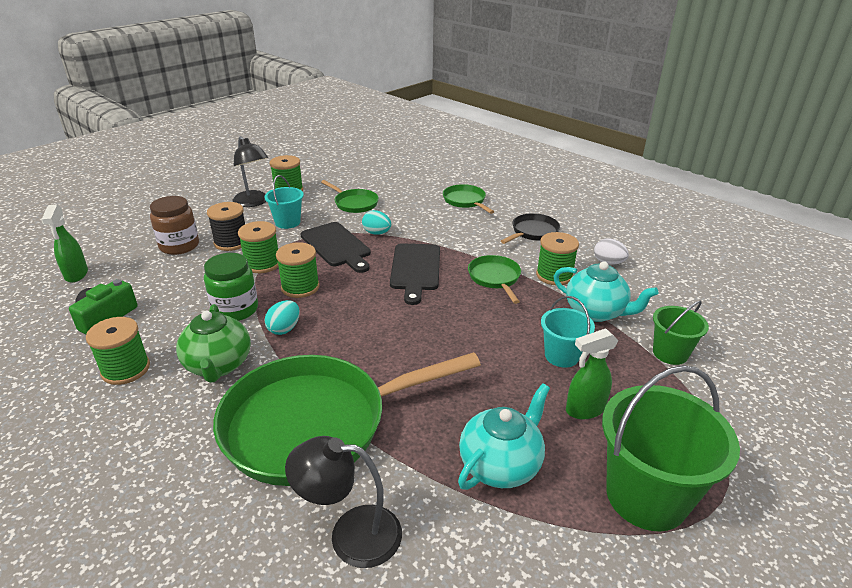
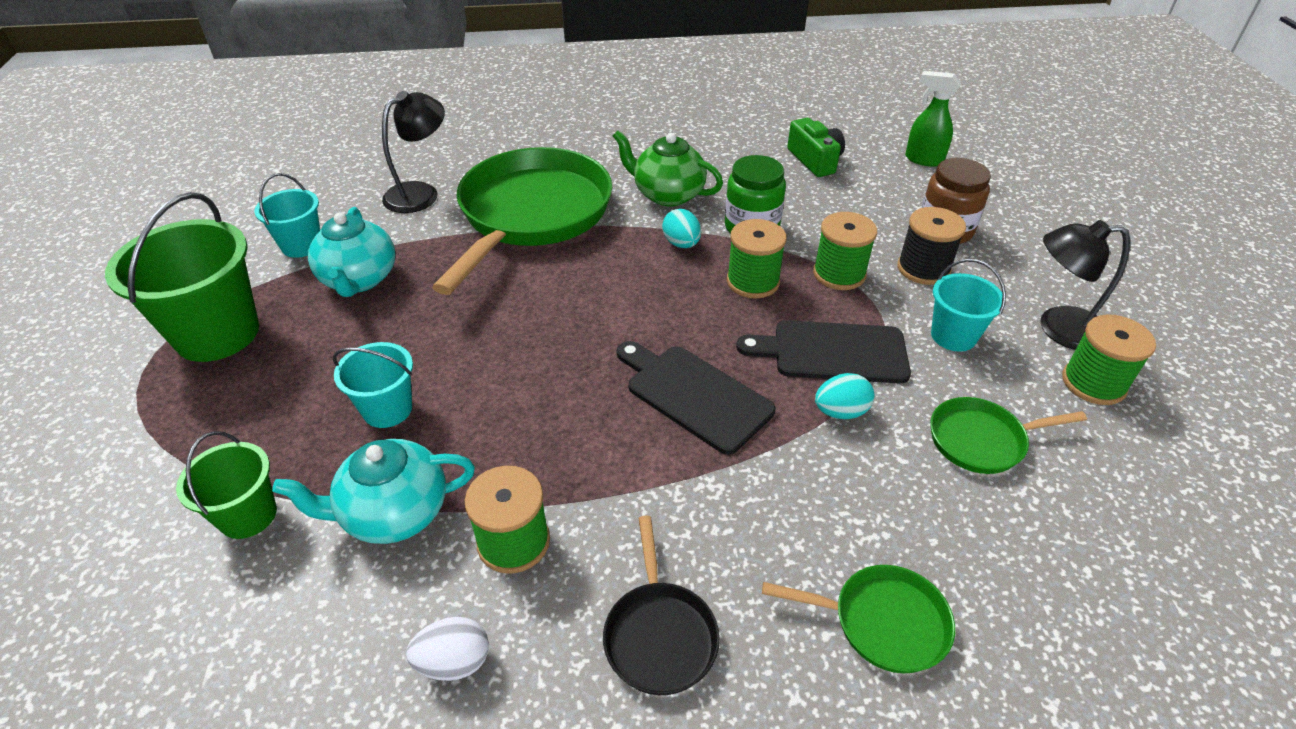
camera: 130 degrees right, 10 degrees up
green spool [86,317,150,385] -> none
green pan [468,255,521,304] -> none
green spray bottle [566,329,619,419] -> none
none -> turquoise bucket [254,173,320,258]

